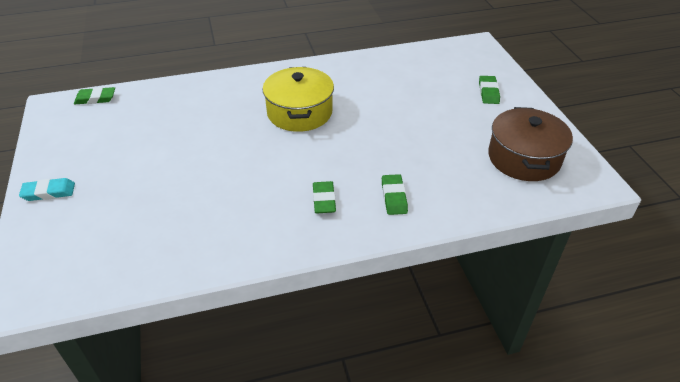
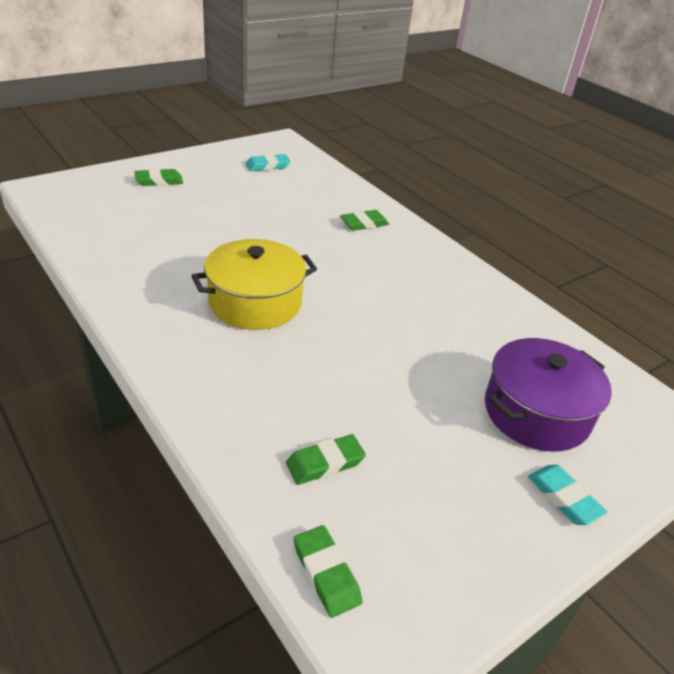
camera: 115 degrees left, 5 degrees down
green eraser [313,181,336,213] -> green eraser moved to [286,434,366,485]
brown pot [488,107,573,181] -> turquoise eraser [245,154,291,171]
none -> purple pot [485,338,612,452]

